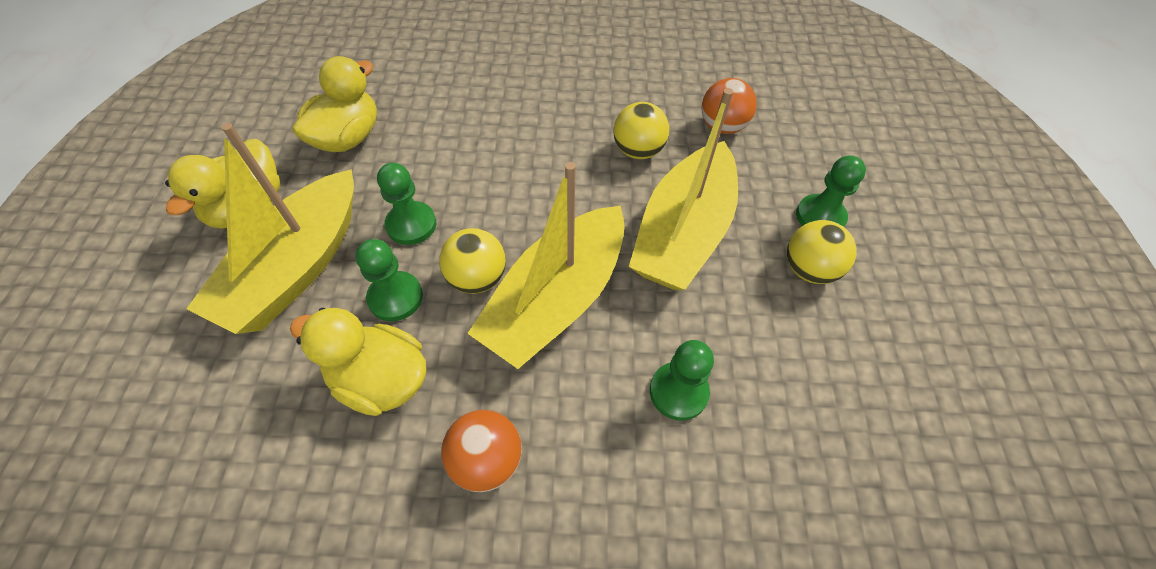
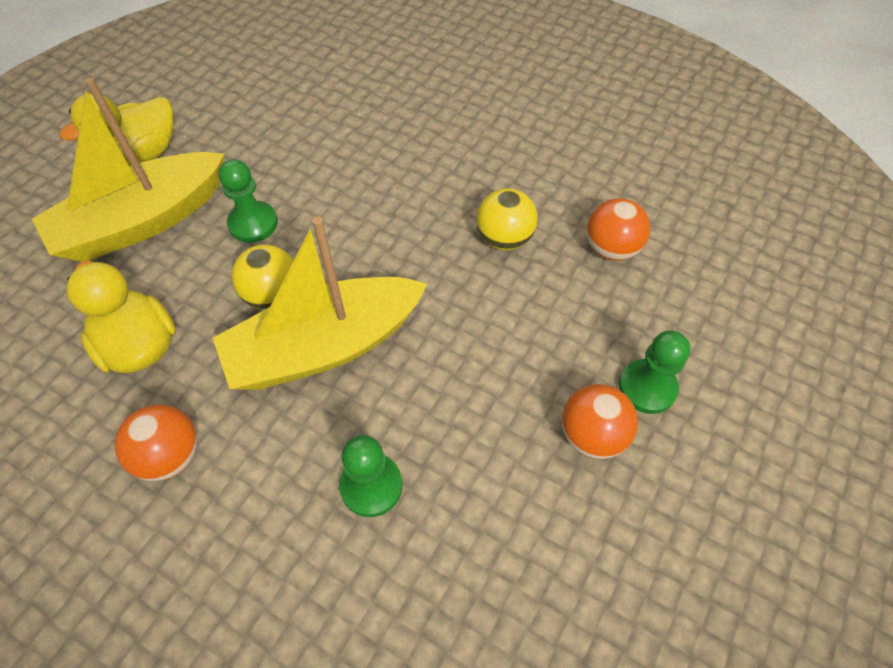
camera: 30 degrees right, 0 degrees up
yellow duck [293,56,377,152] -> none
green pawn [356,239,423,321] -> none
yellow boat [629,88,738,290] -> none
yellow ball [787,220,857,284] -> orange ball [562,384,638,459]

